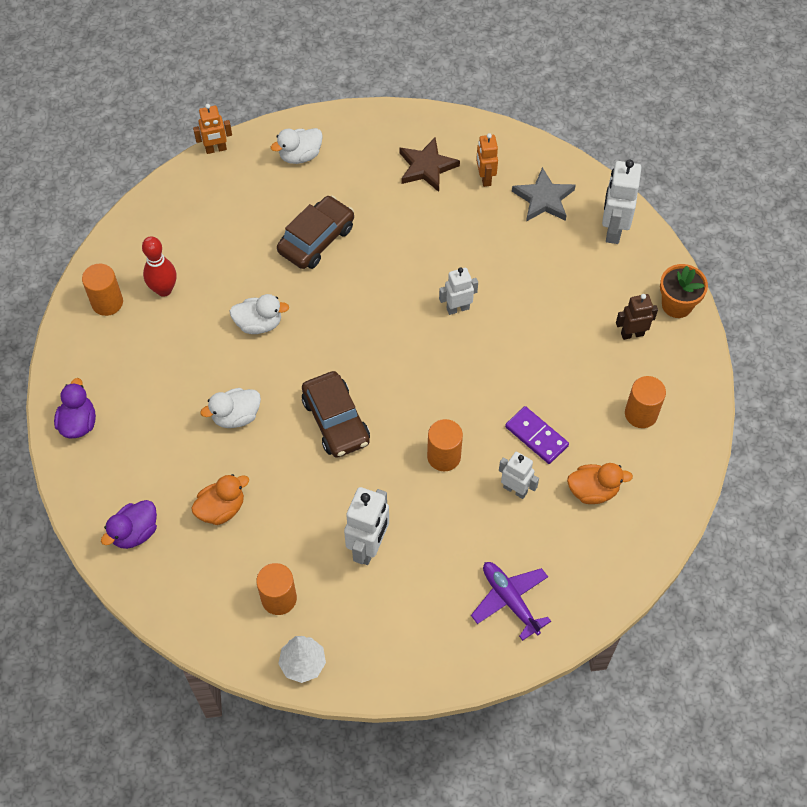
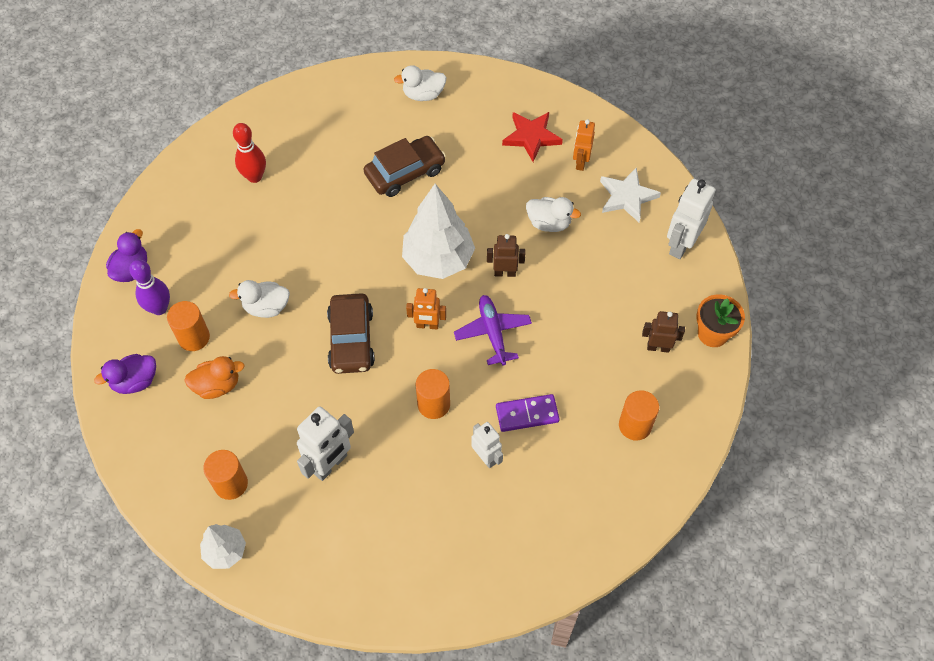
camera: 20 degrees right, 0 degrees up
orange cylinder [82,264,123,316] -> orange cylinder moved to [167,301,210,351]
orange robot [193,104,232,154] -> orange robot moved to [406,288,446,329]
white duck [229,294,289,334] -> white duck moved to [526,197,581,232]
brown star [399,138,460,192] -> red star [502,112,563,162]
white robot [439,268,478,315] -> brown robot [487,234,526,277]
purple plane [471,562,551,641] -> purple plane moved to [454,295,532,366]
purple domino [505,406,569,464] -> purple domino turned 75 degrees counterclockwise [496,394,560,432]
grey star [512,167,576,222] -> white star [600,167,661,222]
orange duck [567,463,633,504] -> none
none -> purple bowling pin [129,260,170,315]
none -> white tree [402,184,475,279]

